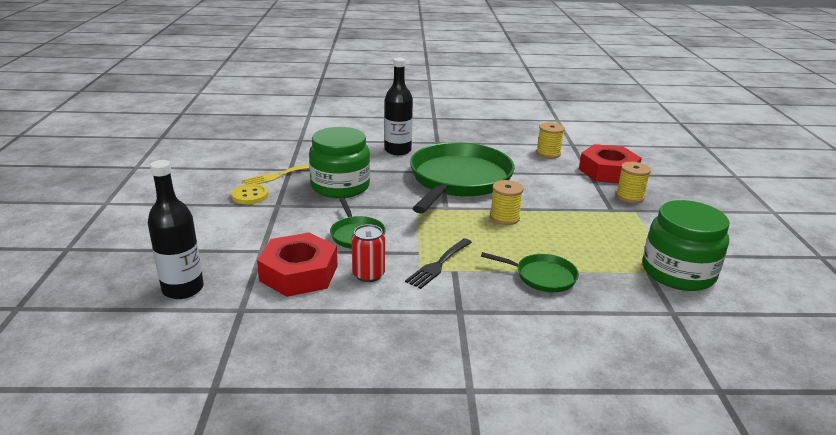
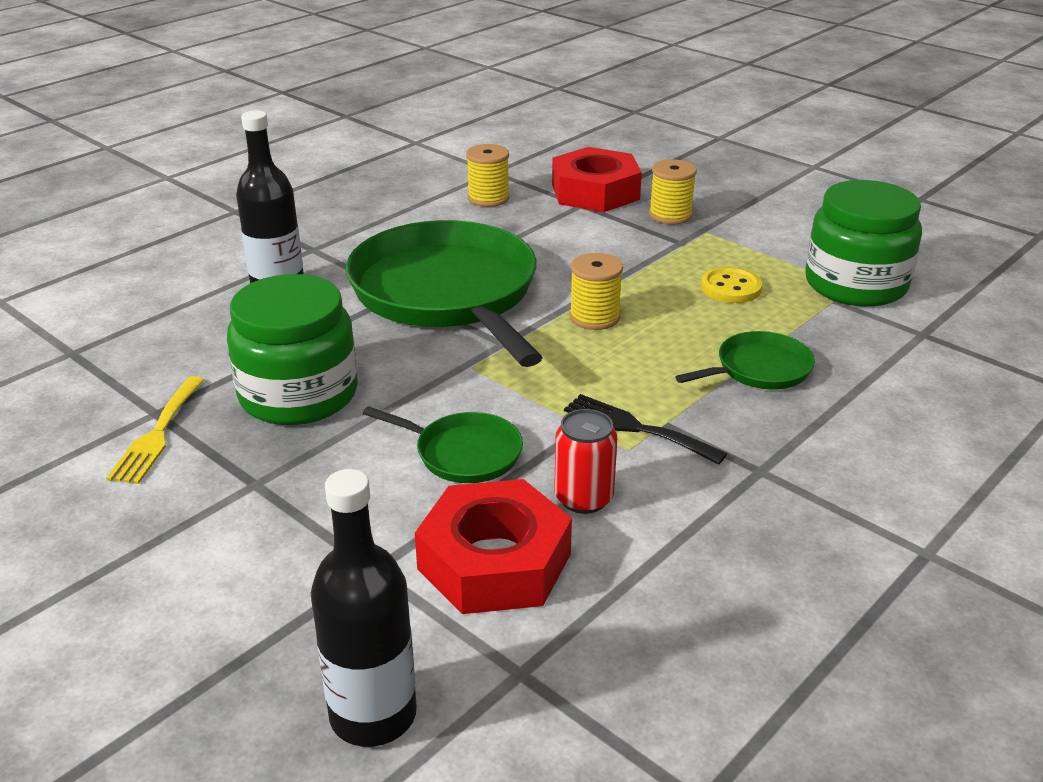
camera: 45 degrees left, 5 degrees up
yellow button [231,184,268,204] -> yellow button moved to [701,267,762,303]
black fork [405,238,472,289] -> black fork turned 135 degrees clockwise [564,394,727,464]

